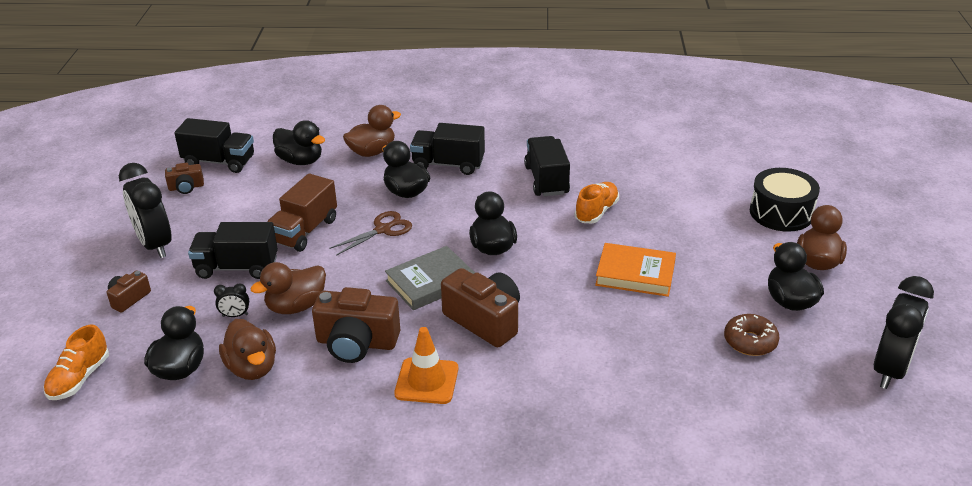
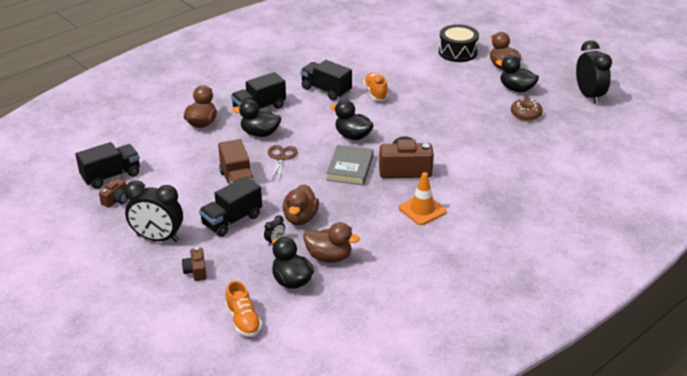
camera: 45 degrees left, 0 degrees up
black duck [273,120,325,165] -> none
brown camera [312,287,400,363] -> none
orange book [595,243,676,297] -> none

